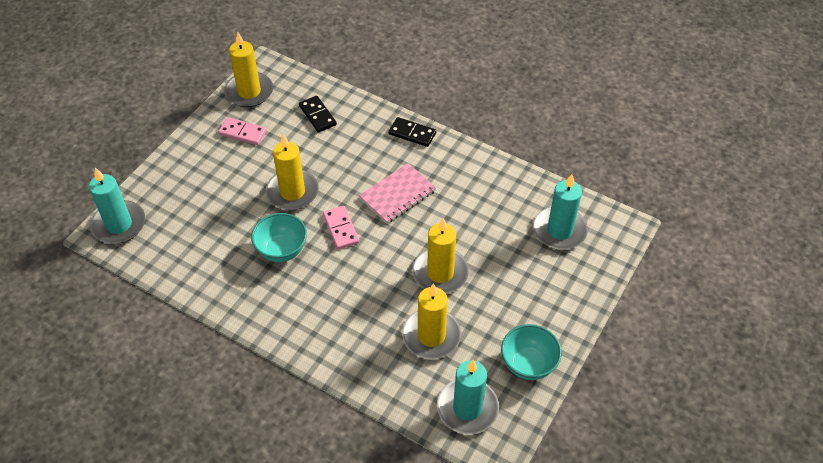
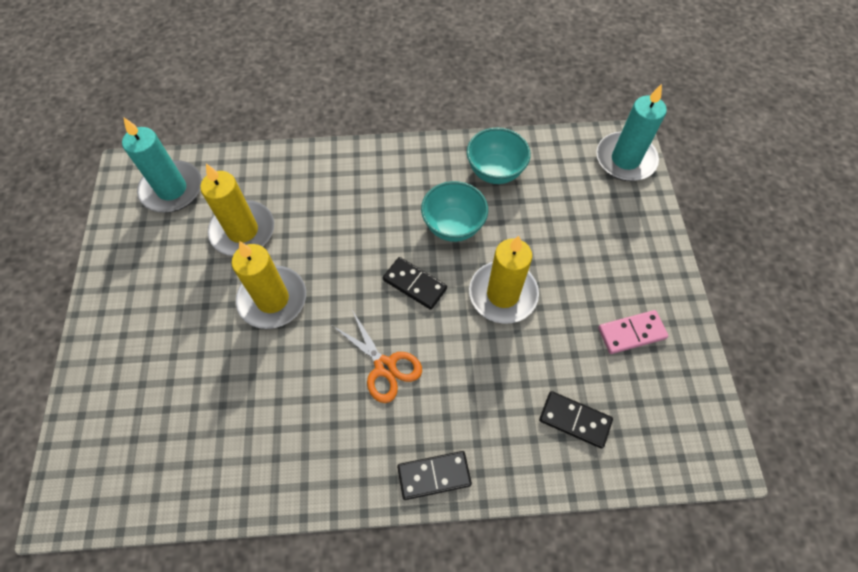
camera: 145 degrees right, 10 degrees up
yellow candle [224,32,273,107] -> none
pink domino [323,206,359,249] -> black domino [383,257,447,310]
pink notebook [359,163,436,224] -> orange scissors [333,310,422,403]
turquoise bowl [501,324,562,380] -> turquoise bowl moved to [467,128,531,184]
turquoise candle [533,174,588,250] -> none

